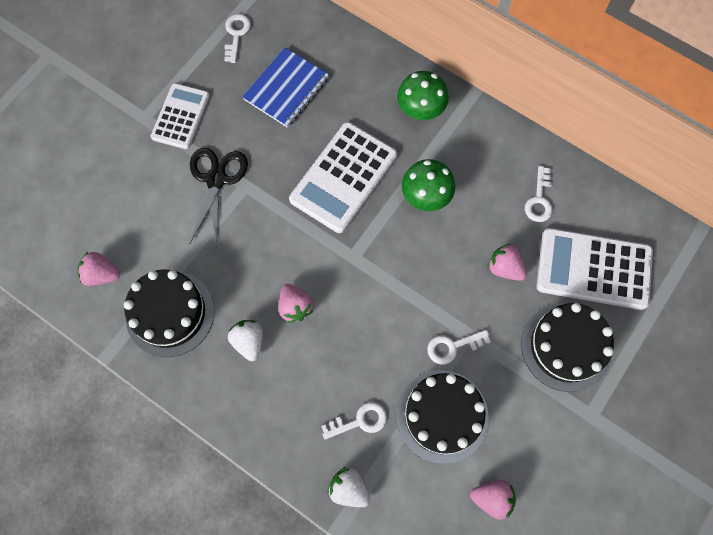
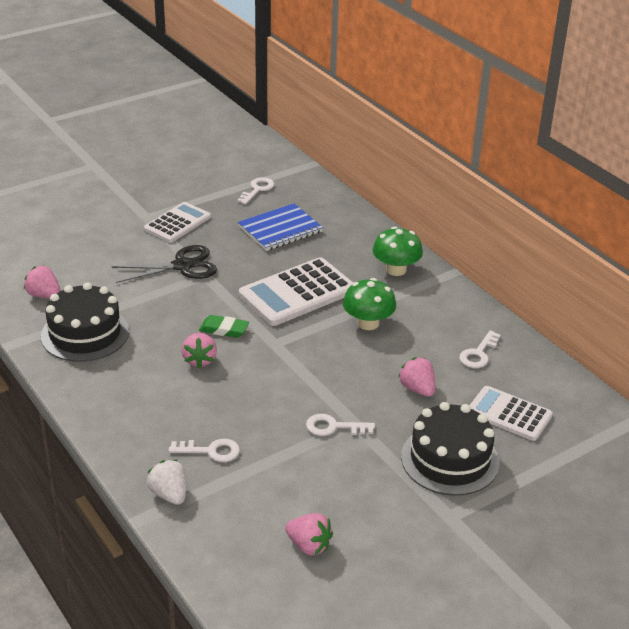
camera: 20 degrees right, 35 degrees down
black scissors [190,148,248,248] -> black scissors turned 45 degrees clockwise [112,245,217,283]
white strawberry [228,320,263,361] -> none
black cake [396,370,489,464] -> none
white calculator [537,228,653,310] -> white calculator [469,386,553,441], size x0.64
none -> green eraser [199,315,249,338]

